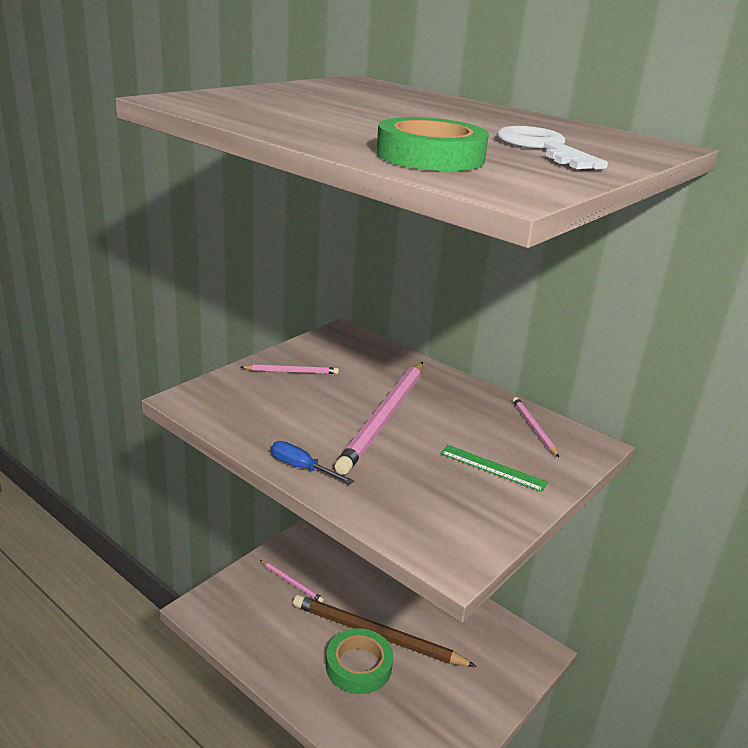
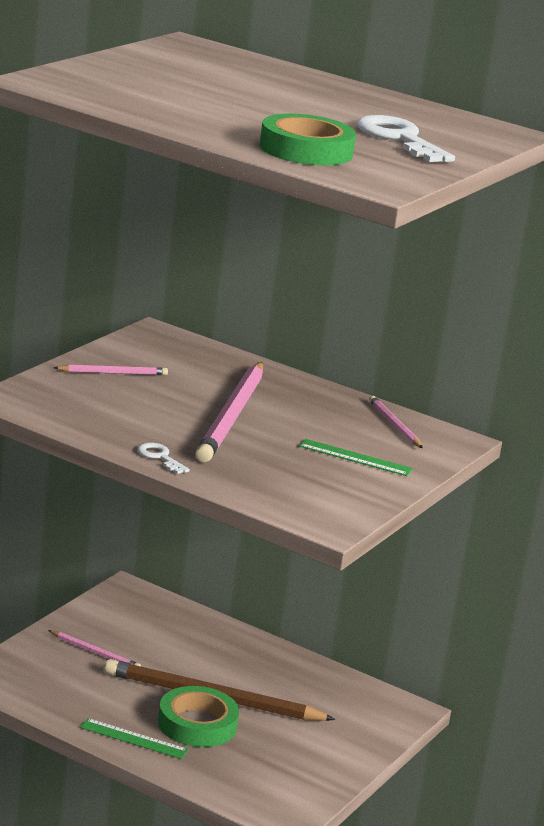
camera: 10 degrees left, 5 degrees down
blue screwdriver [271,441,355,484] -> white key [138,442,190,474]
none -> green ruler [80,718,188,759]

